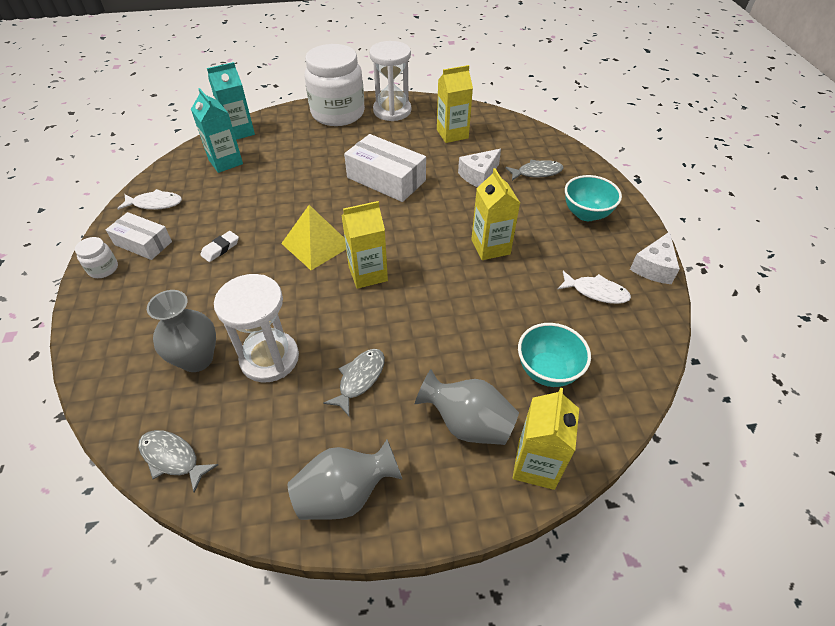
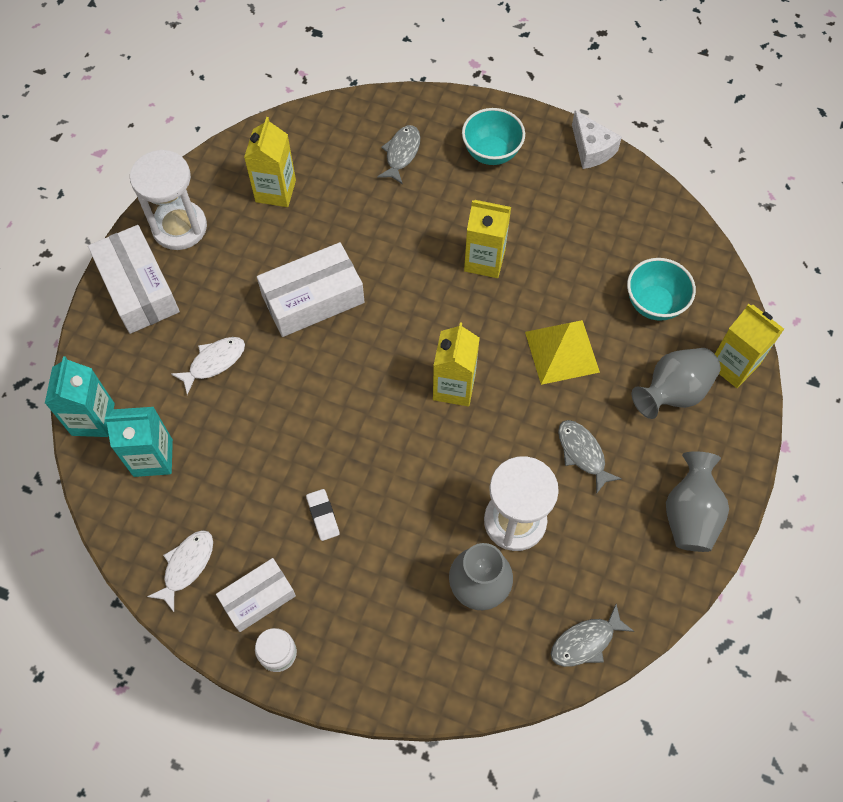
camera: 60 degrees left, 15 degrees up
yellow pyramid [281,205,346,270] -> yellow pyramid moved to [525,320,600,385]
white jar [305,44,365,126] -> white box [88,225,180,334]
white cheese [458,149,501,187] -> none
white fish [558,271,631,304] -> white fish moved to [171,337,245,395]

